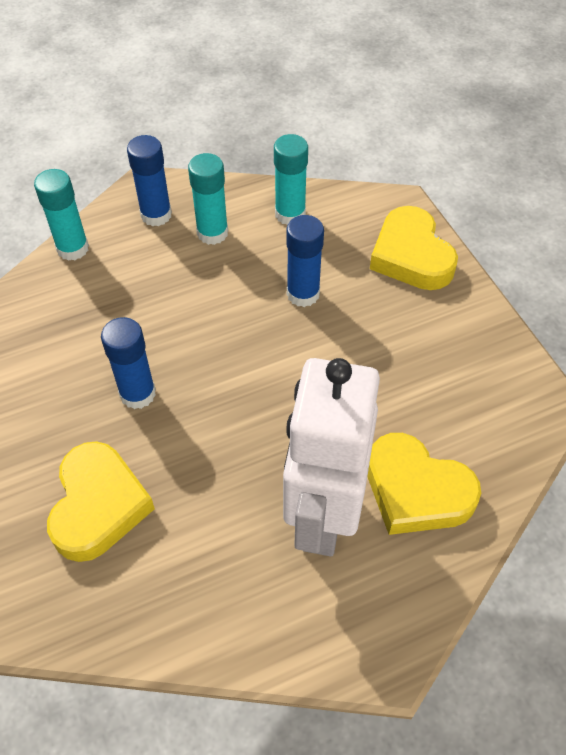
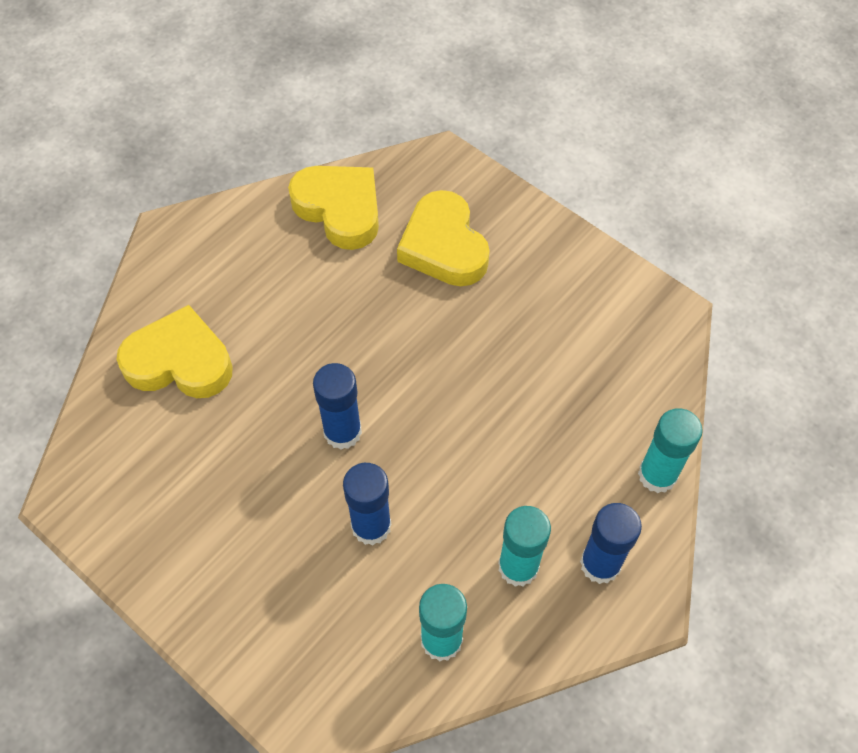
camera: 155 degrees right, 5 degrees up
blue glue stick [101,317,156,409] -> blue glue stick moved to [313,363,362,449]
white robot [283,358,380,556] -> none
yellow heart [370,206,458,290] -> yellow heart moved to [288,166,379,250]

